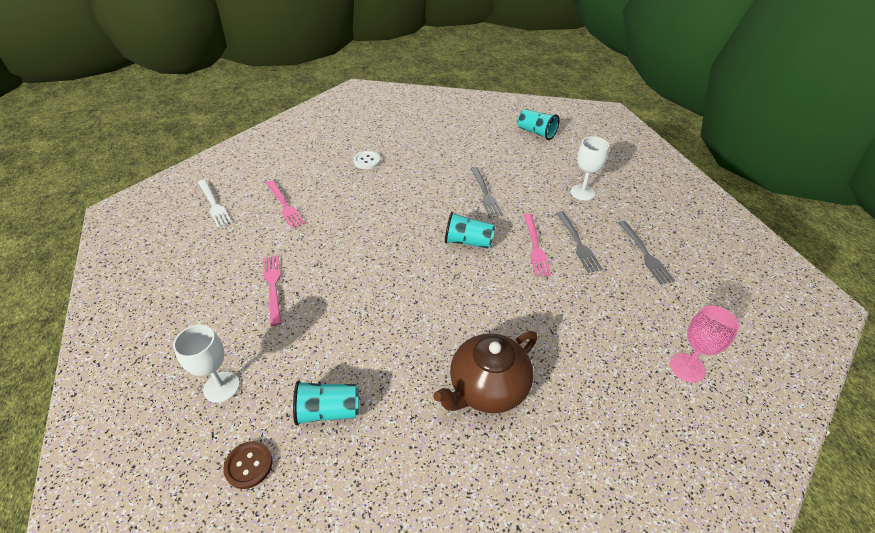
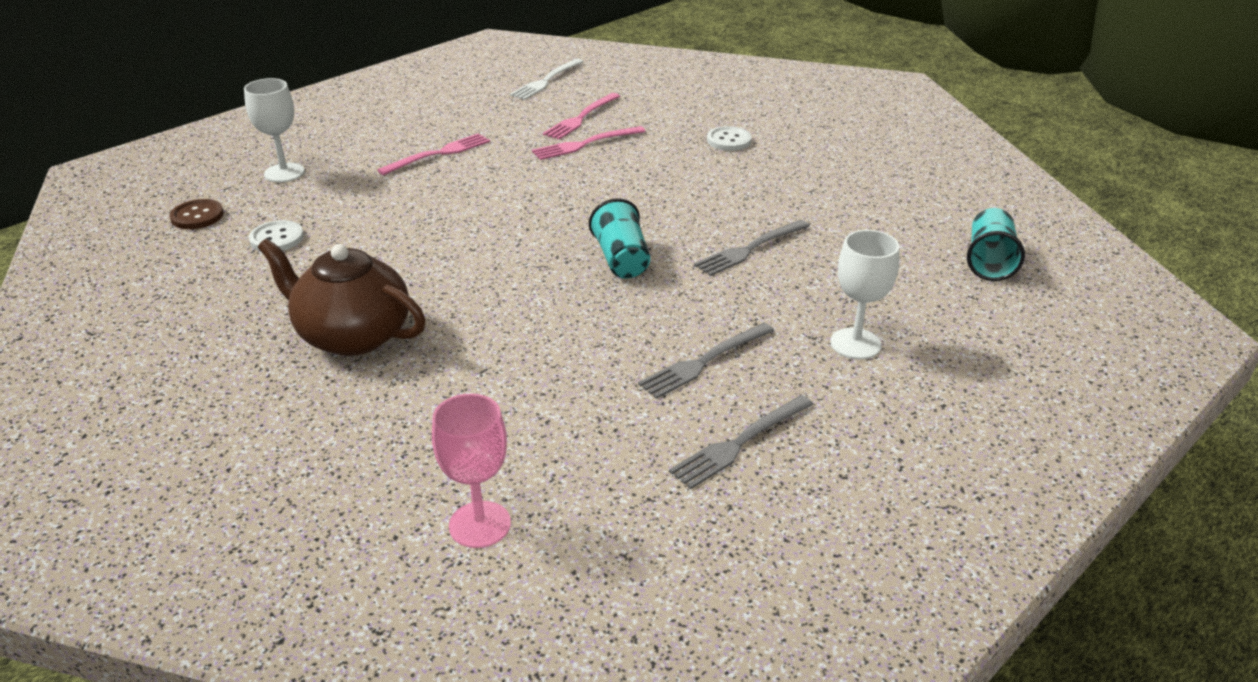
camera: 65 degrees right, 10 degrees down
turquoise cup [293,380,359,426] -> white button [249,220,304,251]
pink fork [524,214,551,276] -> pink fork moved to [532,126,646,160]

